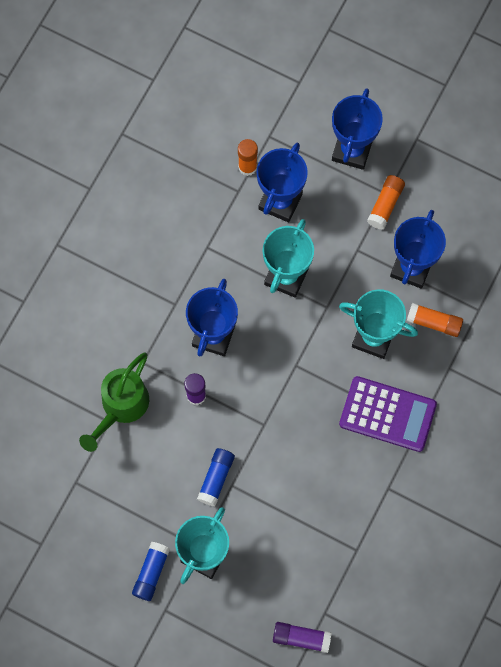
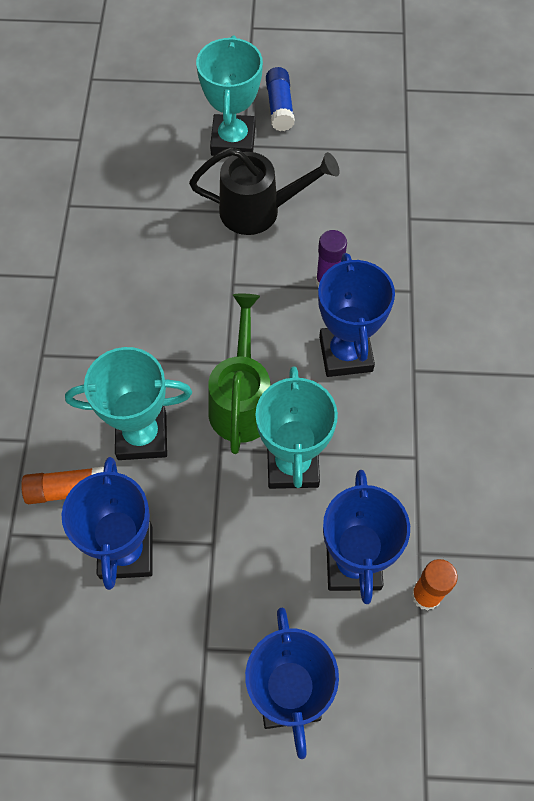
camera: 155 degrees right, 10 degrees down
green watering can [79,352,149,452] -> green watering can moved to [208,294,271,454]
blue glue stick [197,448,235,506] -> black watering can [189,148,339,235]
purple glue stick [273,622,332,653] -> none
purple calculator [339,376,437,452] -> none
orange glue stick [367,175,405,229] -> none

